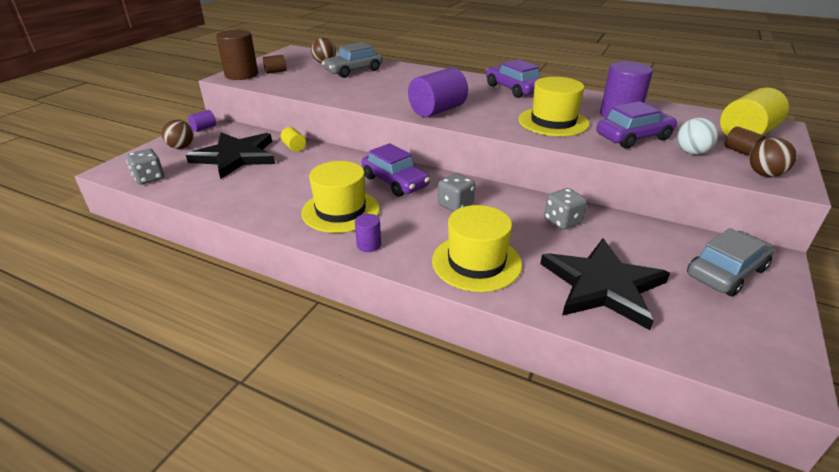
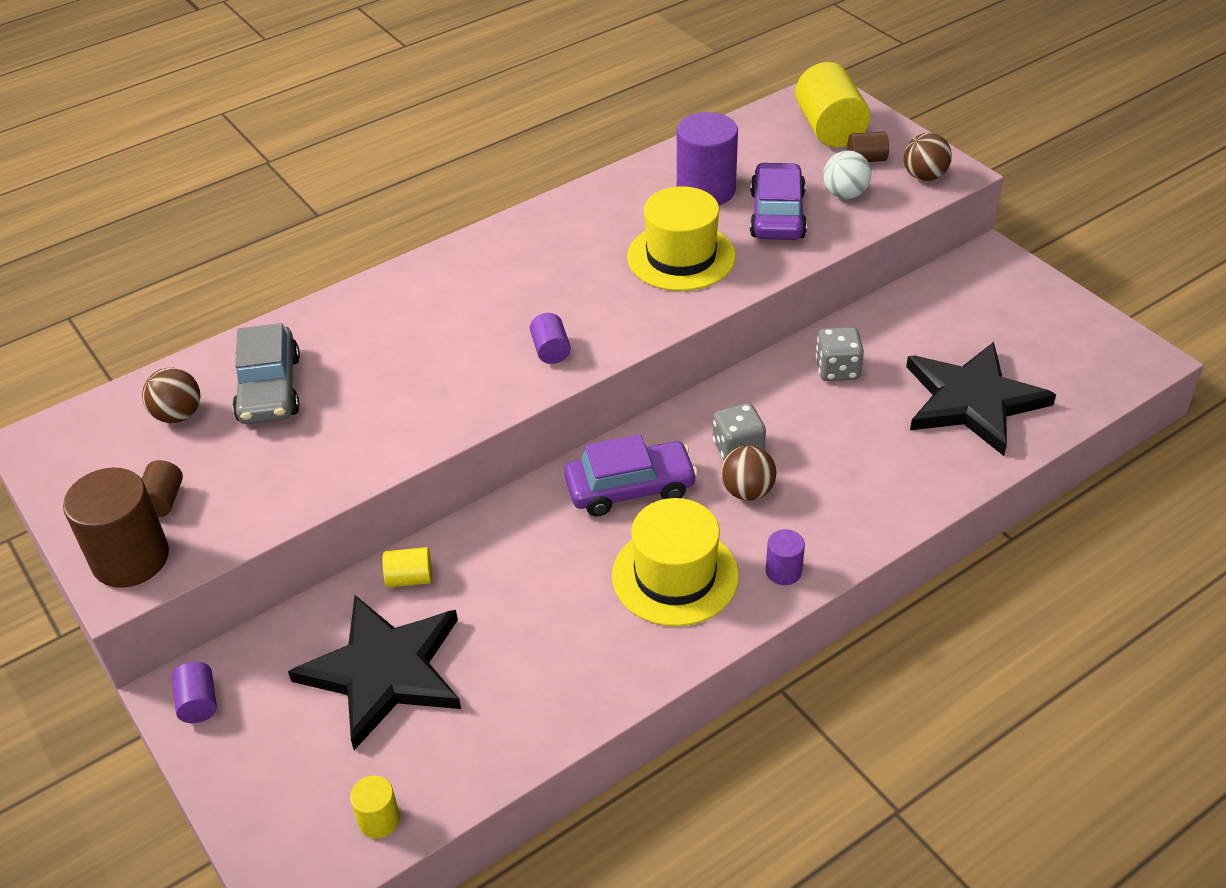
camera: 60 degrees left, 10 degrees up
grey dice [126,149,164,185] -> yellow cylinder [350,775,400,838]
brown ball [162,119,194,149] -> brown ball moved to [721,445,777,501]
purple cylinder [408,68,468,117] -> purple cylinder [530,313,571,364], size x0.50
yellow hat [432,205,522,292] -> none
purple car [486,59,540,98] -> none
grey car [687,228,774,297] -> none

